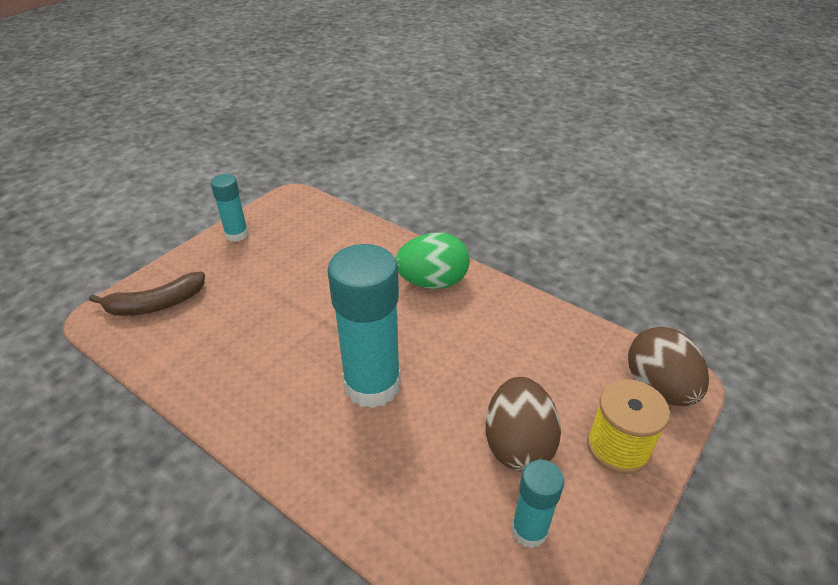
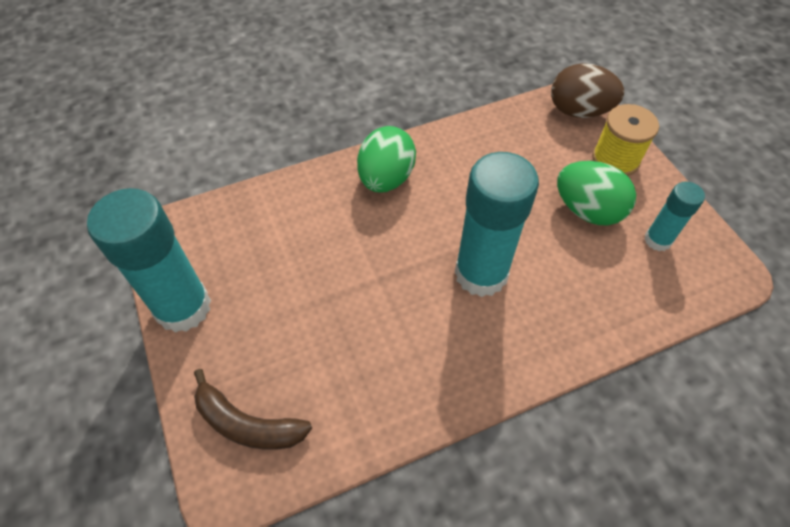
camera: 60 degrees left, 15 degrees up
brown banana [89,272,205,316] -> brown banana turned 105 degrees clockwise [194,369,312,450]
turquoise glue stick [211,174,248,242] -> turquoise glue stick [87,188,211,333], size x1.91
brown egg [485,377,561,472] -> green egg [557,161,636,225]

